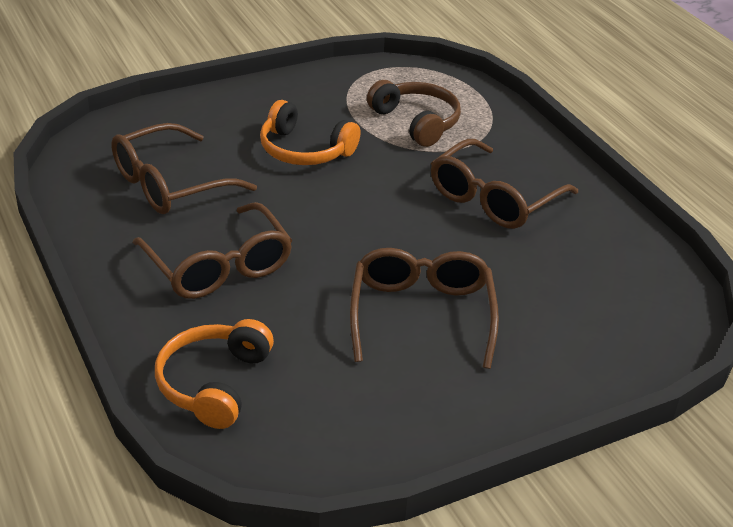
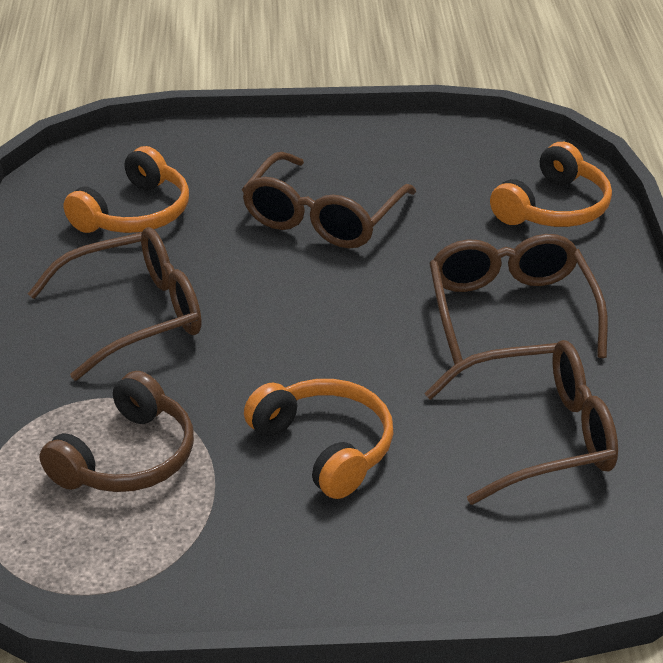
camera: 155 degrees left, 0 degrees up
brown headphones [367,80,461,147] -> brown headphones turned 135 degrees counterclockwise [40,371,194,492]
none -> orange headphones [64,146,189,233]

